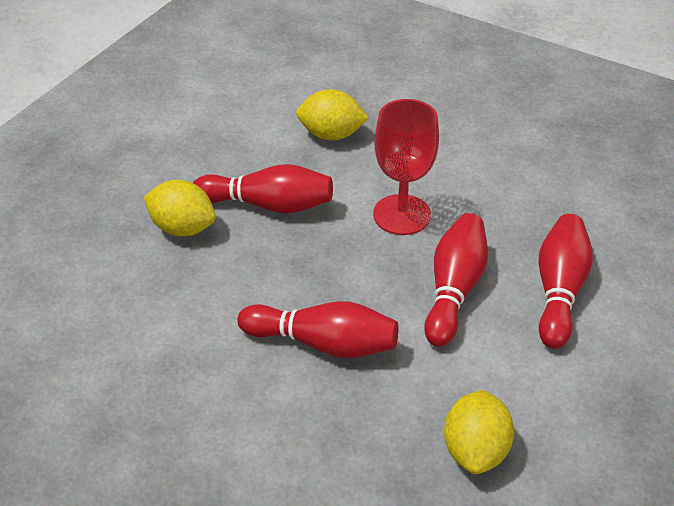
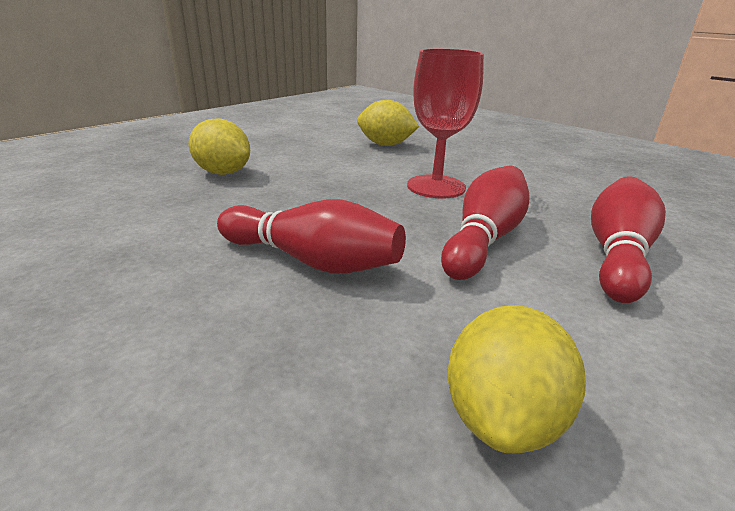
camera: 10 degrees right, 15 degrees down
red bowling pin [193,164,333,214] -> none

